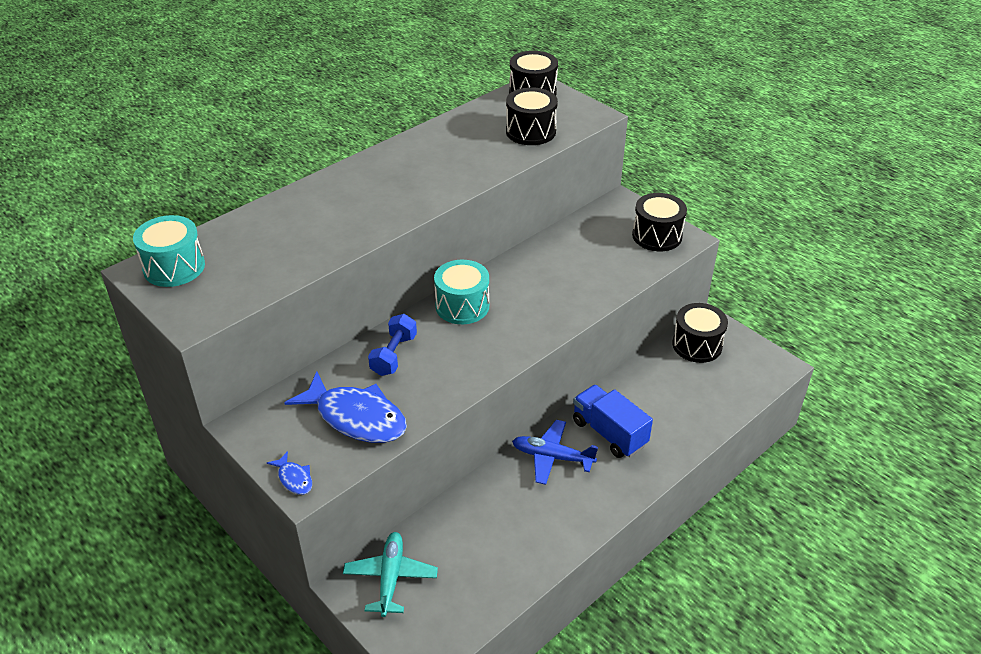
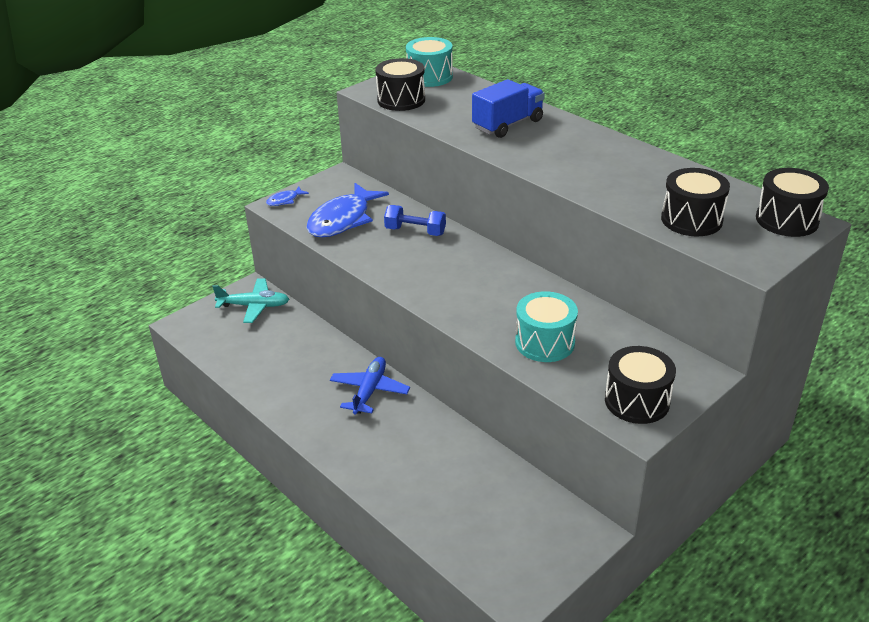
camera: 90 degrees right, 5 degrees down
turquoise drum [434,260,489,324] -> turquoise drum moved to [515,291,578,362]
blue truck [573,385,653,458] -> blue truck moved to [472,79,545,138]
black drum [672,303,728,363] -> black drum moved to [375,58,425,111]

